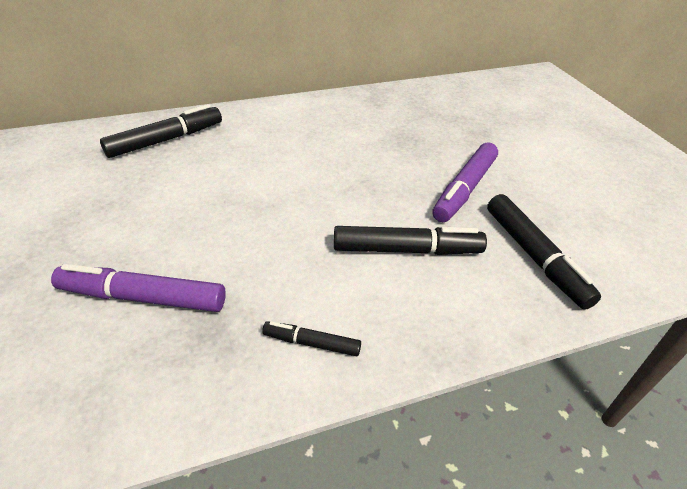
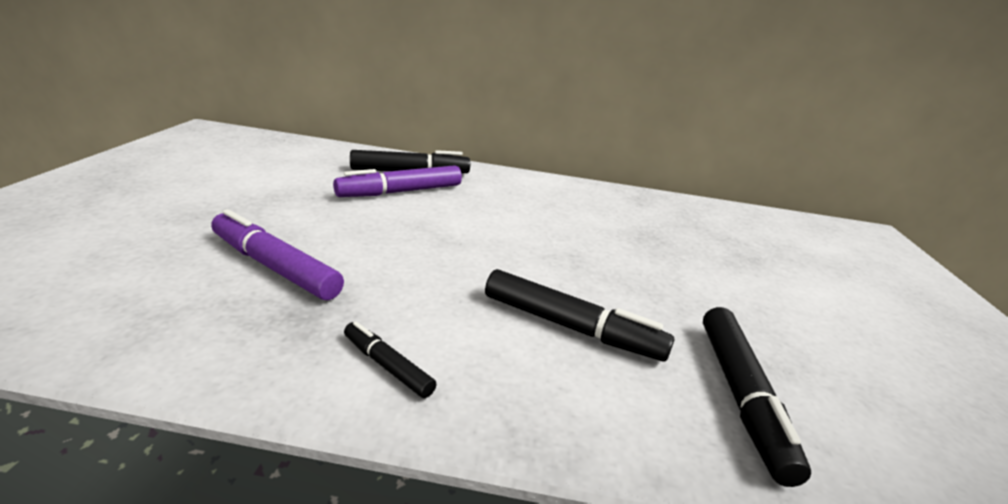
camera: 25 degrees right, 15 degrees down
purple marker [432,142,498,222] -> purple marker moved to [333,165,462,197]

